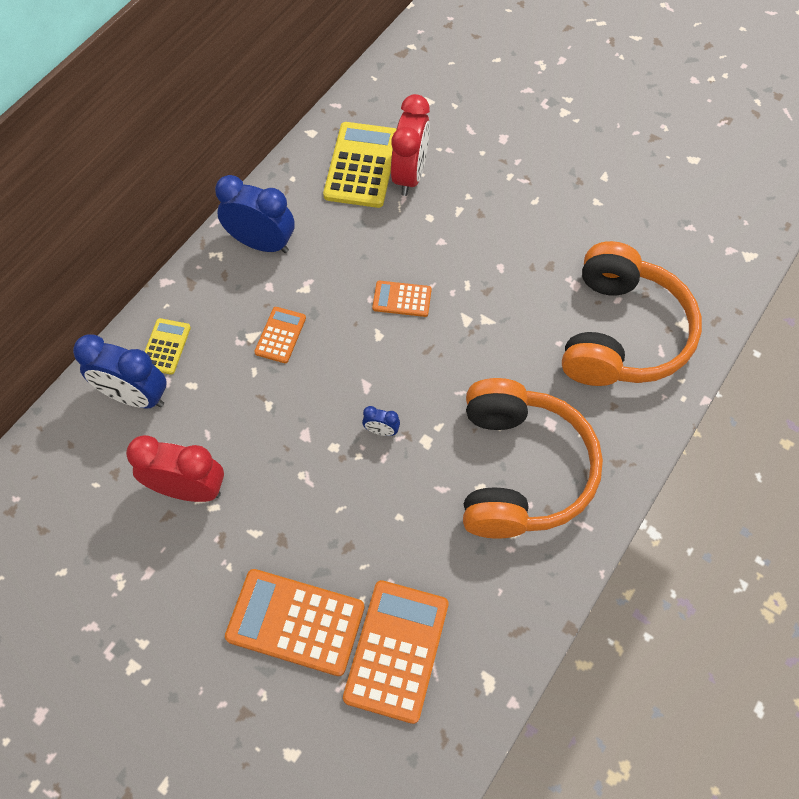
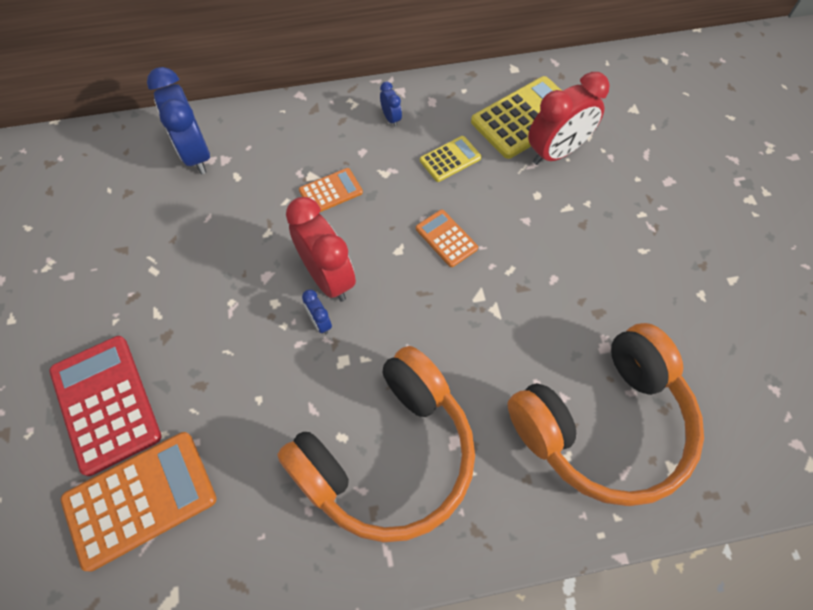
camera: 45 degrees right, 0 degrees up
red clock [126,435,224,502] -> red clock moved to [286,197,356,302]
yellow calculator [144,318,191,375] -> yellow calculator moved to [420,136,482,182]
blue clock [215,175,294,253] -> blue clock [380,82,402,127], size x0.45
orange calculator [225,569,365,676] -> red calculator [49,336,161,476]

